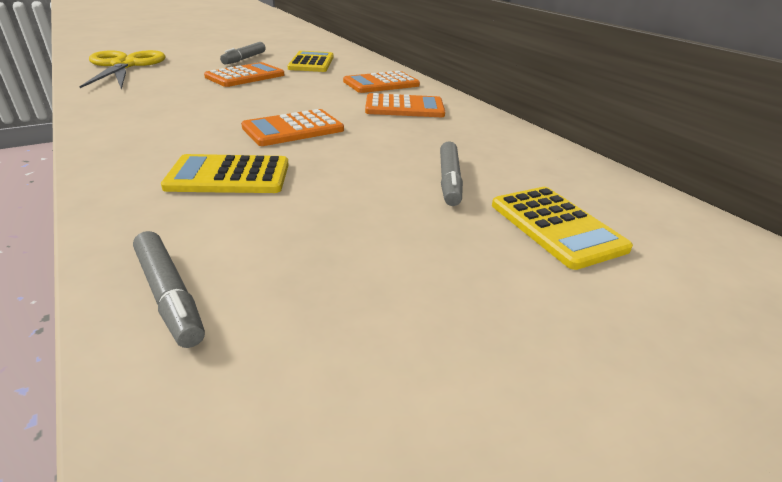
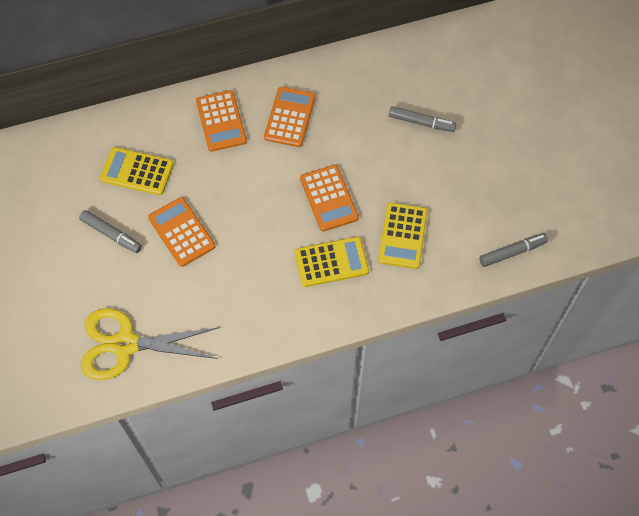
camera: 75 degrees left, 30 degrees up
yellow calculator [492,187,633,270] -> yellow calculator moved to [295,237,369,287]

